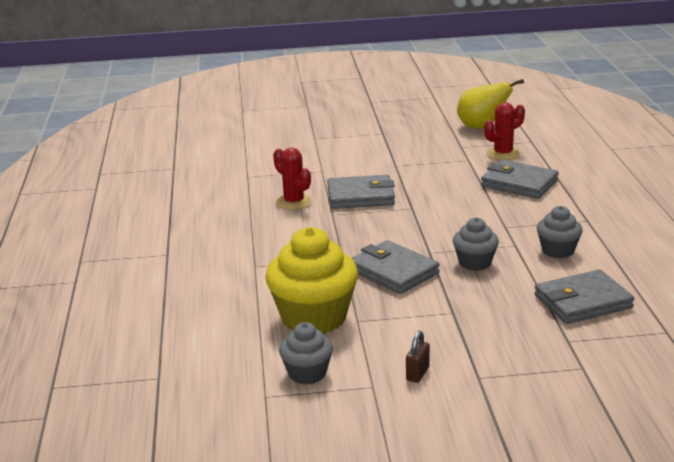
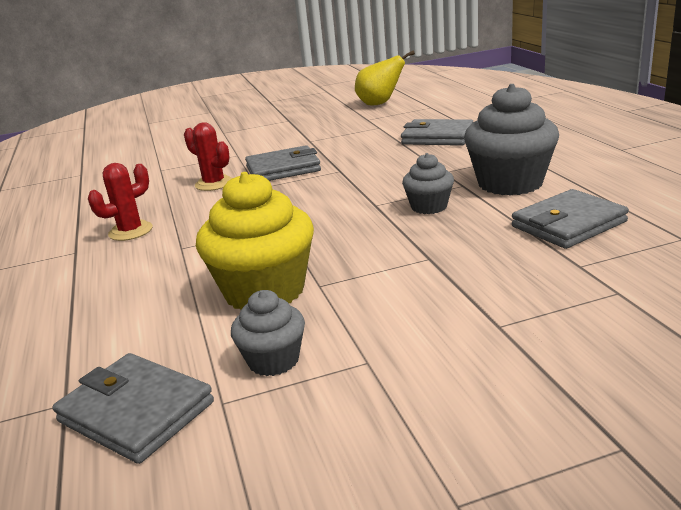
camera: 10 degrees left, 0 degrees up
grey wallet [352,240,440,294] -> grey wallet moved to [52,353,214,464]
brown padlock [406,331,430,383] -> none
red cactus [484,102,525,160] -> red cactus moved to [88,163,153,241]
grey cupcake [537,206,583,258] -> grey cupcake [464,84,559,196], size x1.85

